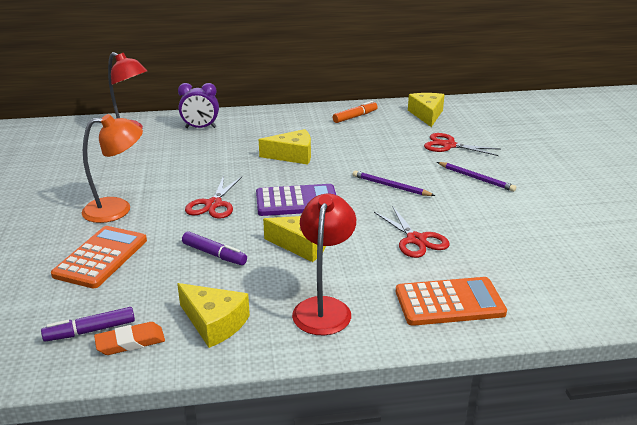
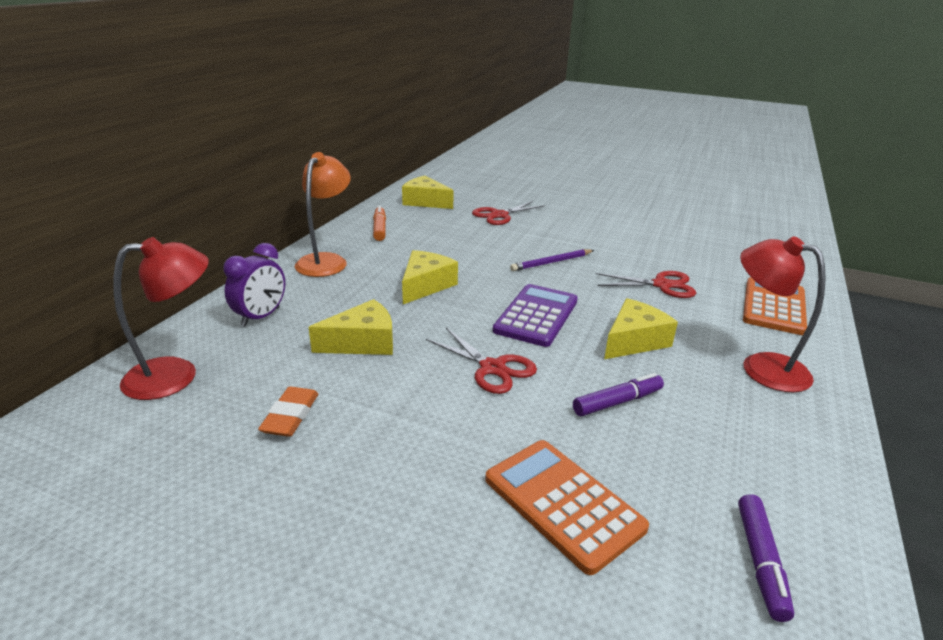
camera: 60 degrees left, 0 degrees up
orange lamp [82,114,143,223] -> orange lamp moved to [295,152,351,277]
orange eraser [94,322,165,355] -> orange eraser moved to [258,387,318,437]
yellow cheese [177,283,250,348] -> yellow cheese moved to [309,299,393,355]
purple pencil [437,162,516,192] -> none

